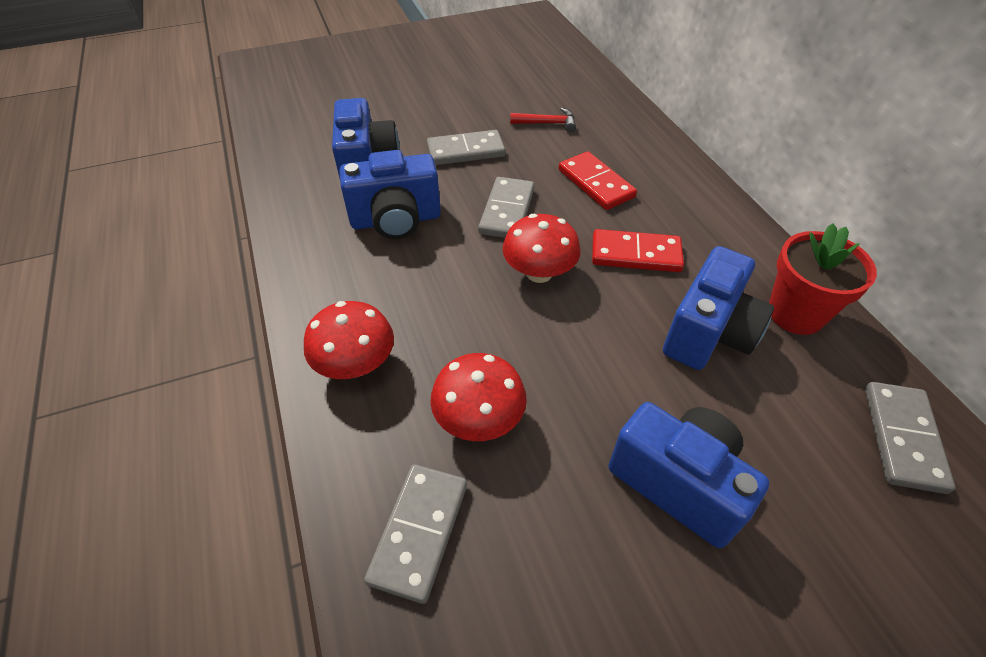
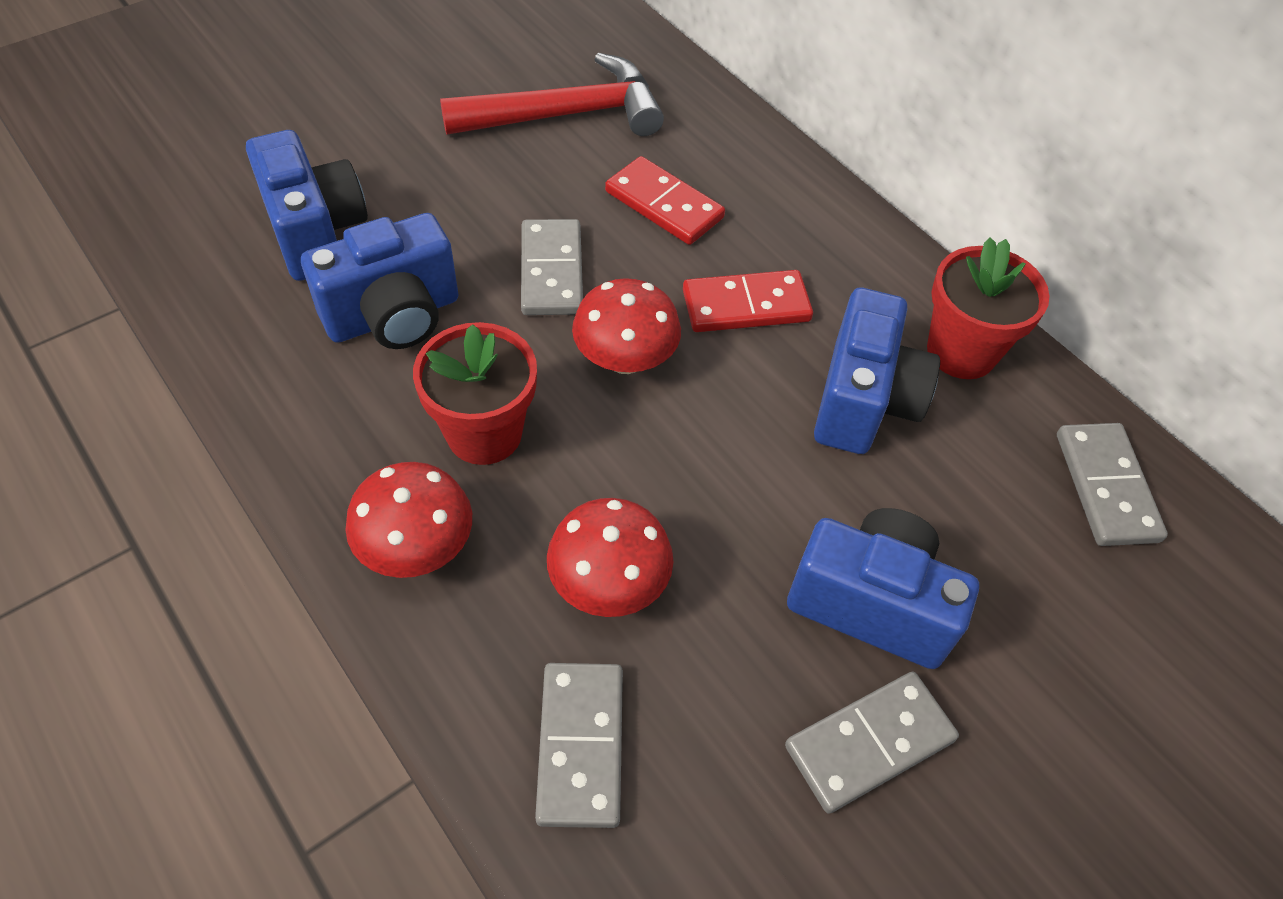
camera: 20 degrees left, 5 degrees up
grey domino [427,130,505,165] -> grey domino moved to [785,671,959,814]
red hammer [510,108,576,132] -> red hammer [440,53,664,136], size x2.15
none -> red flower pot [413,322,537,465]

